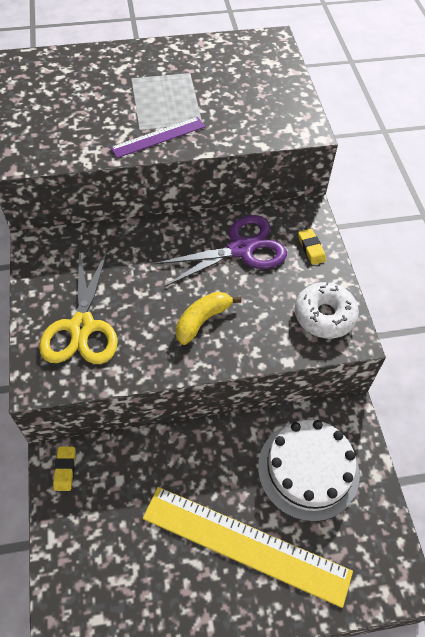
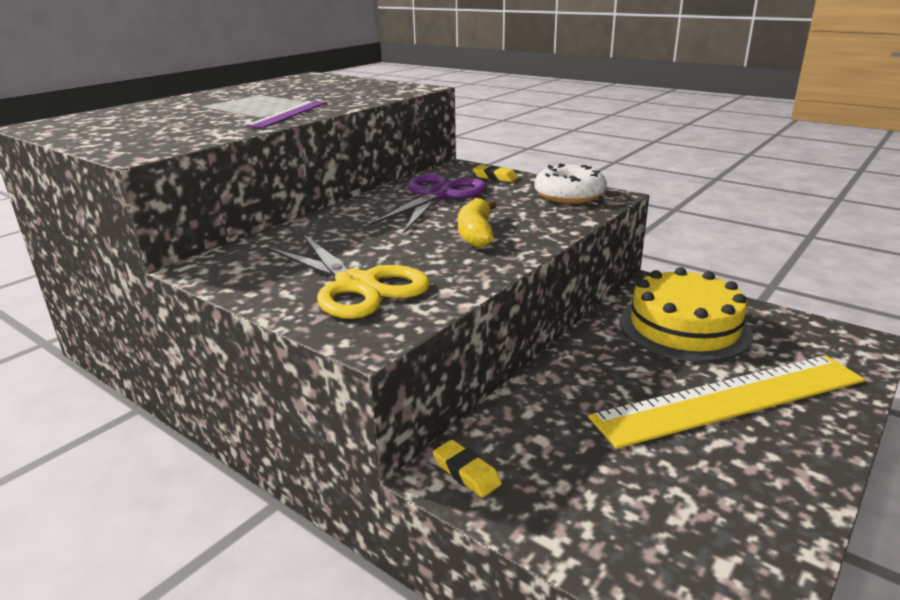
camera: 40 degrees left, 30 degrees down
white cake [258,420,360,522] -> yellow cake [620,267,753,362]

